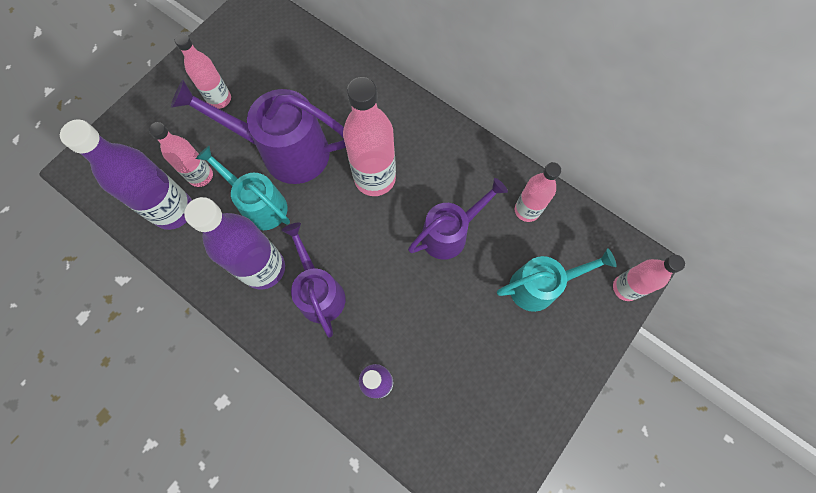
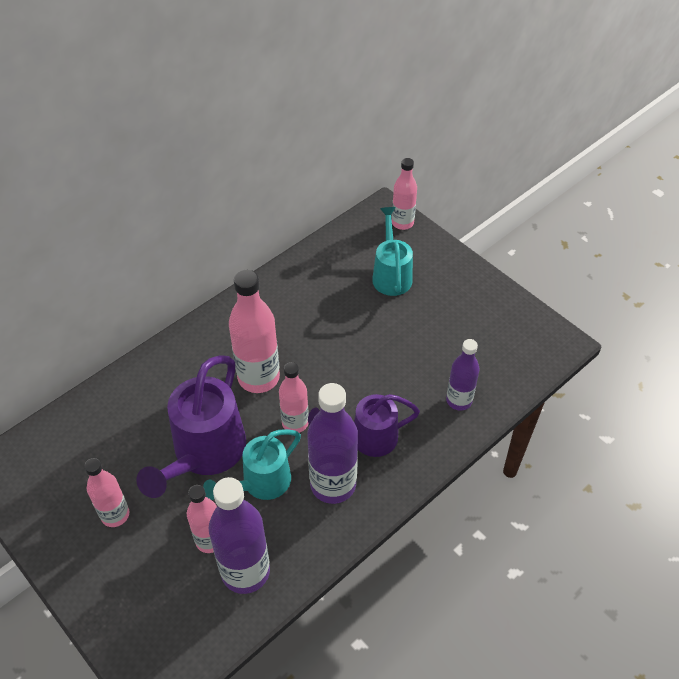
camera: 80 degrees left, 20 degrees down
purple watering can [408,178,508,260] -> none
pink bottle [515,162,561,222] -> pink bottle moved to [279,362,309,433]

